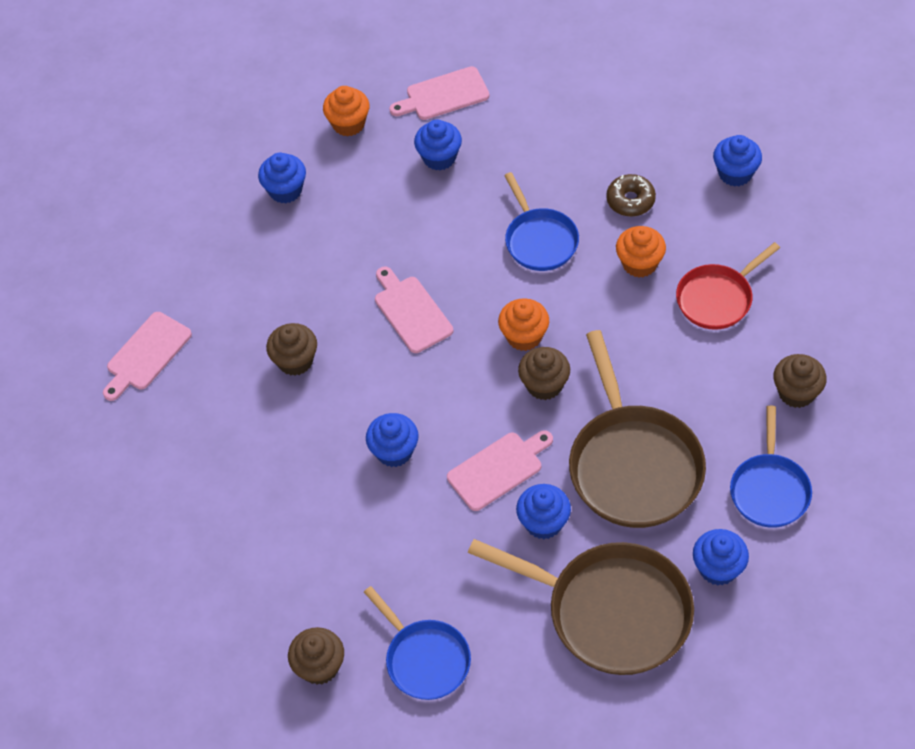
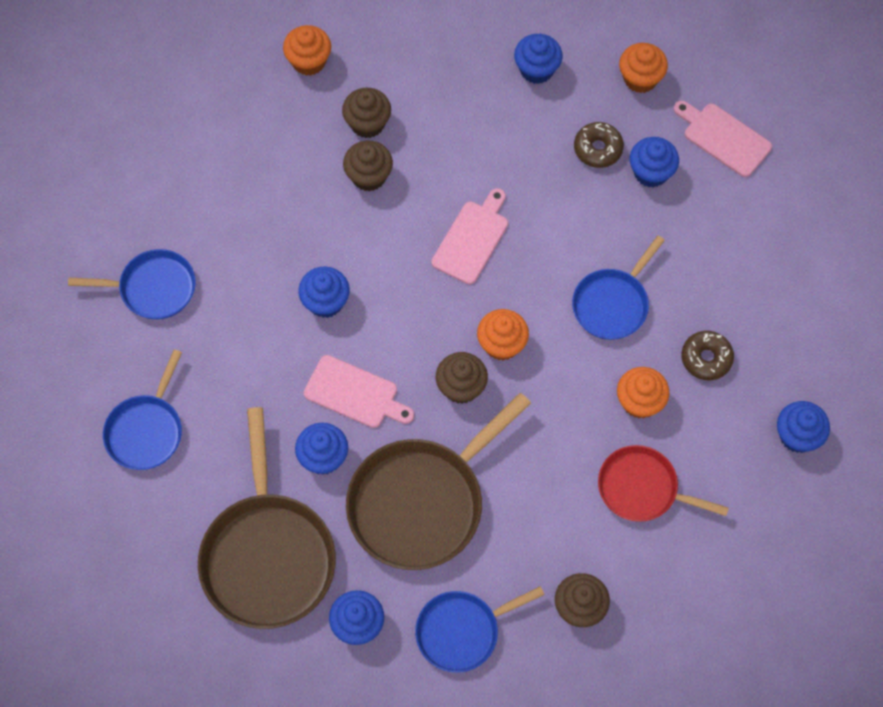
camera: 55 degrees right, 10 degrees up
pink cutting board [103,312,192,401] -> orange cupcake [283,25,331,76]
brown cupcake [288,627,344,685] -> brown cupcake moved to [342,88,391,138]
none -> blue pan [68,249,196,320]
none -> brown donut [574,122,624,168]

